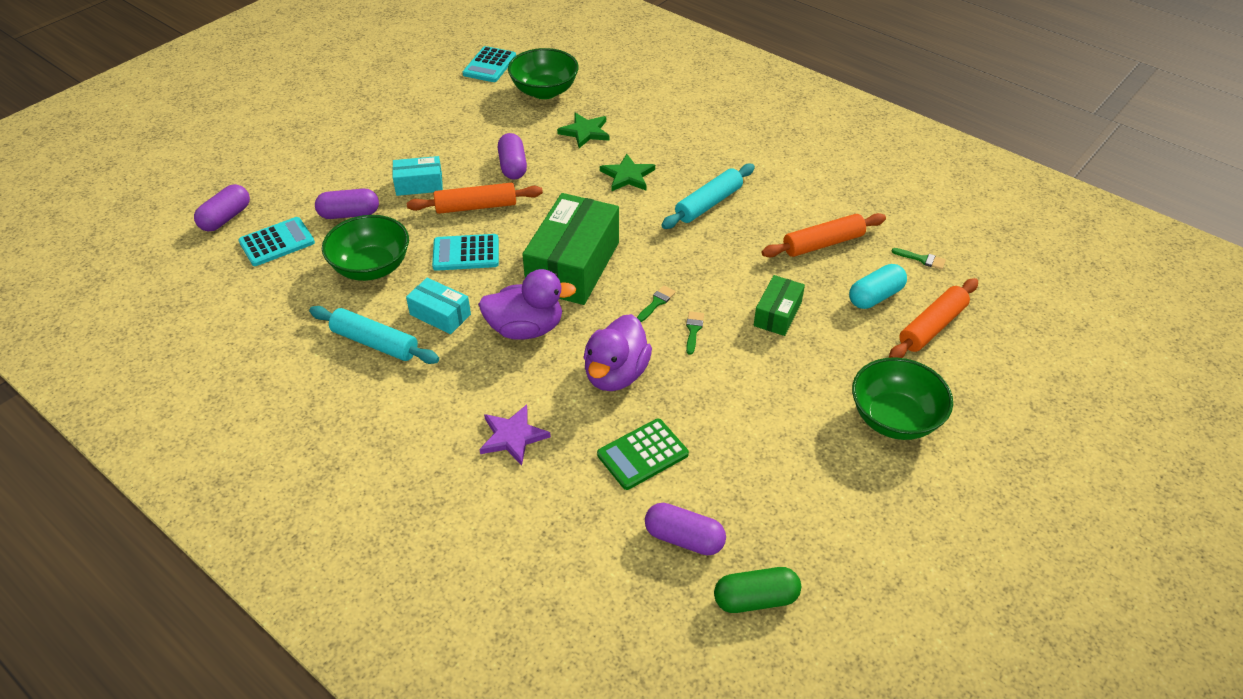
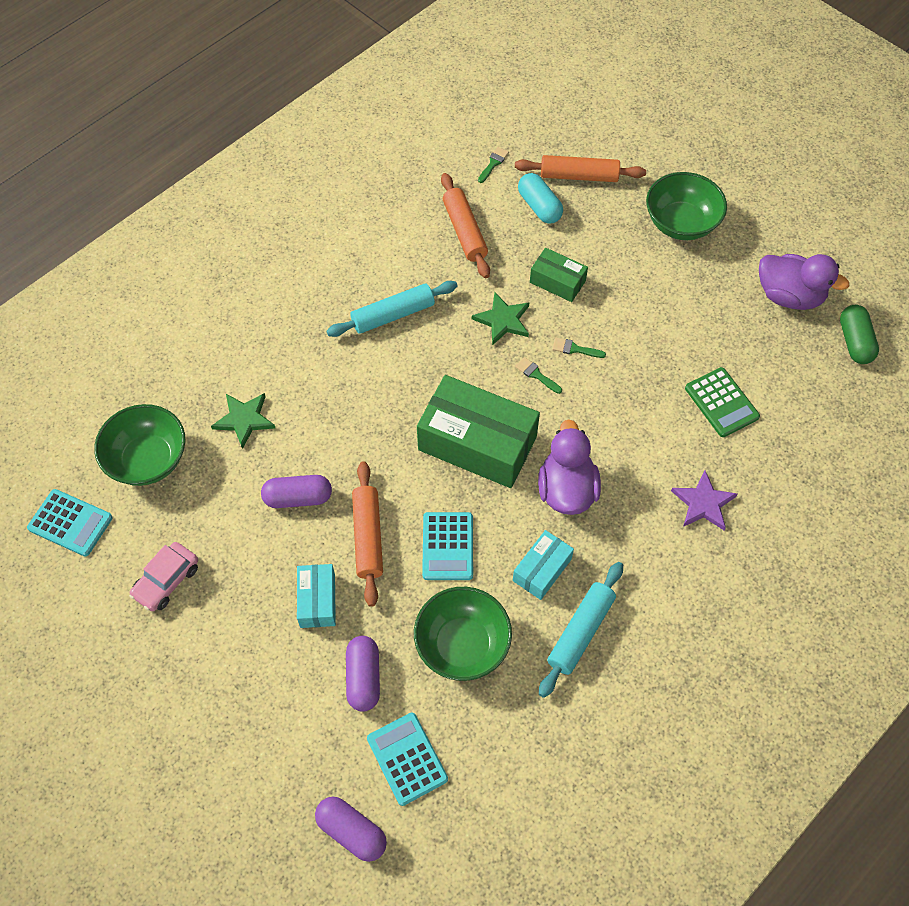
camera: 85 degrees left, 15 degrees up
purple duck [583,314,652,391] -> purple duck moved to [759,254,849,310]
green star [600,154,655,192] -> green star moved to [472,292,530,345]
purple capsule [645,503,726,555] -> none
turquoise rolling pin [661,164,755,229] -> turquoise rolling pin turned 75 degrees counterclockwise [327,281,457,337]
orange rolling pin [889,278,978,358] -> orange rolling pin turned 45 degrees counterclockwise [515,155,646,182]
none -> pink car [129,542,198,612]

